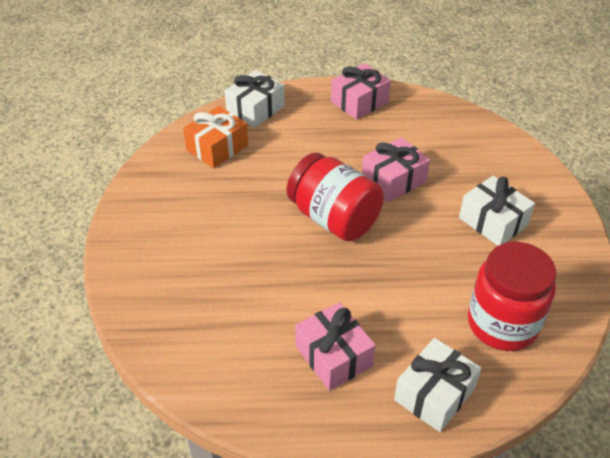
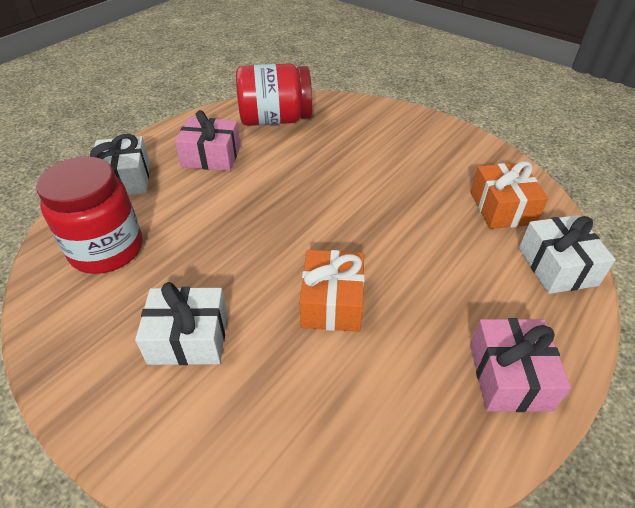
camera: 130 degrees right, 0 degrees up
red jar [287,153,384,241] -> red jar moved to [236,63,312,126]
pink gift [362,137,430,202] -> orange gift [300,250,365,332]

